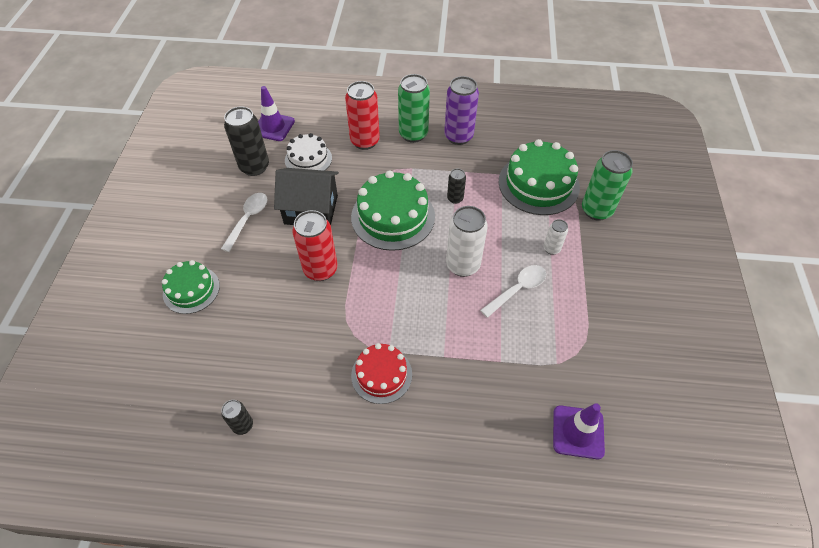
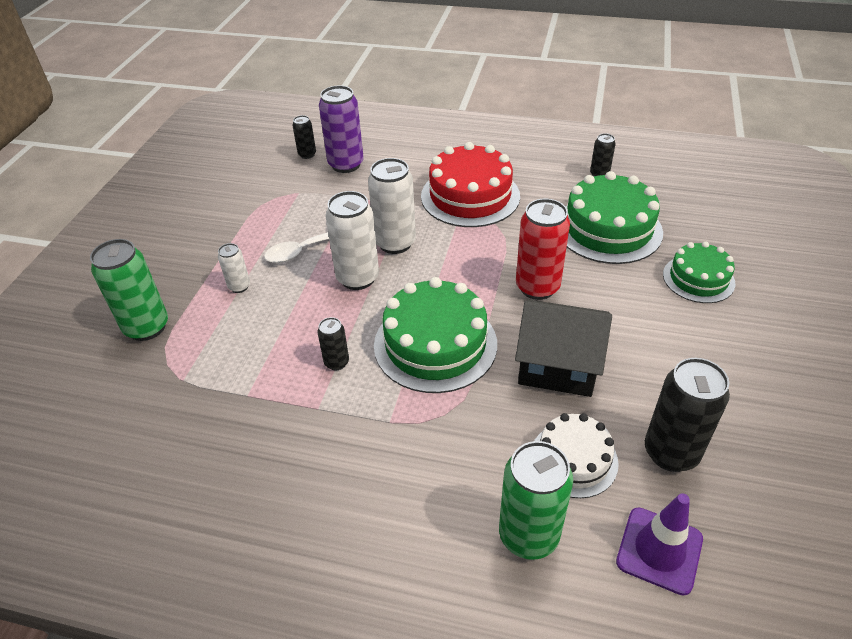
camera: 170 degrees left, 10 degrees down
white spoon [221,193,268,252] -> none
red can [345,81,380,150] -> none
red cake [351,343,412,404] -> red cake [421,142,520,227], size x1.65
green can [398,74,430,143] -> green can moved to [499,441,573,560]
purple can [444,76,479,145] -> purple can moved to [319,85,364,173]
green cake [499,139,580,215] -> green cake moved to [566,171,663,264]
purple traffic cone [553,403,605,459] -> black can [292,115,316,159]
none -> white can [368,158,416,254]

